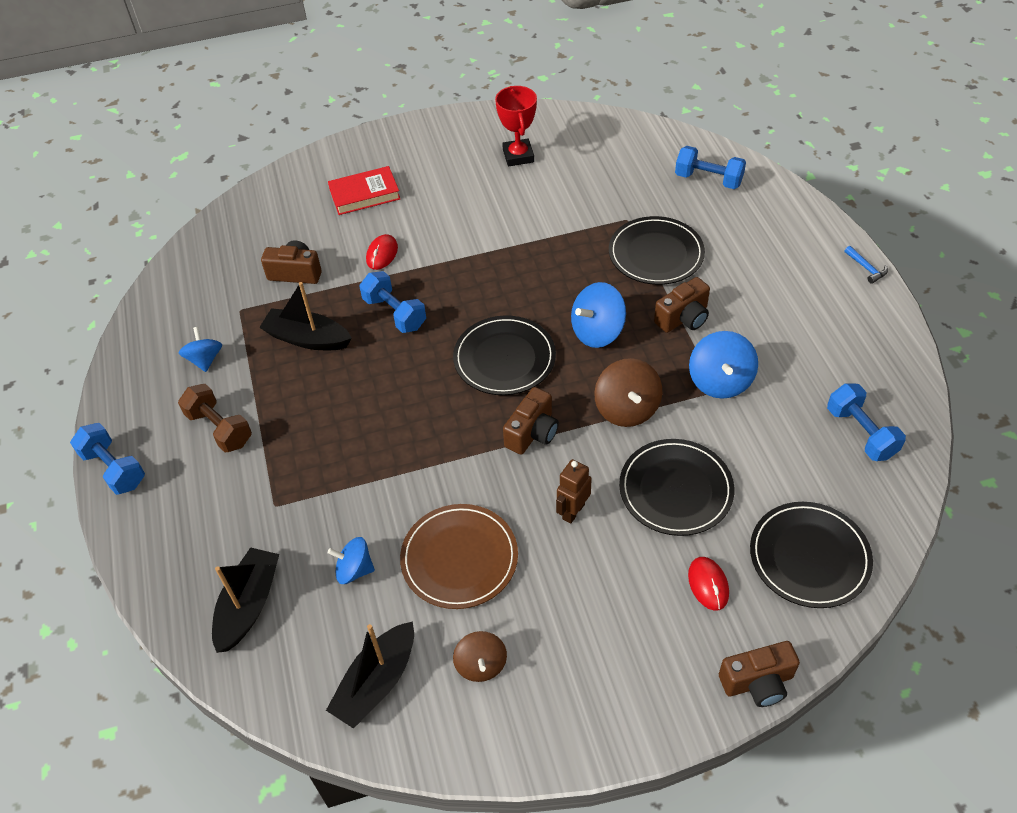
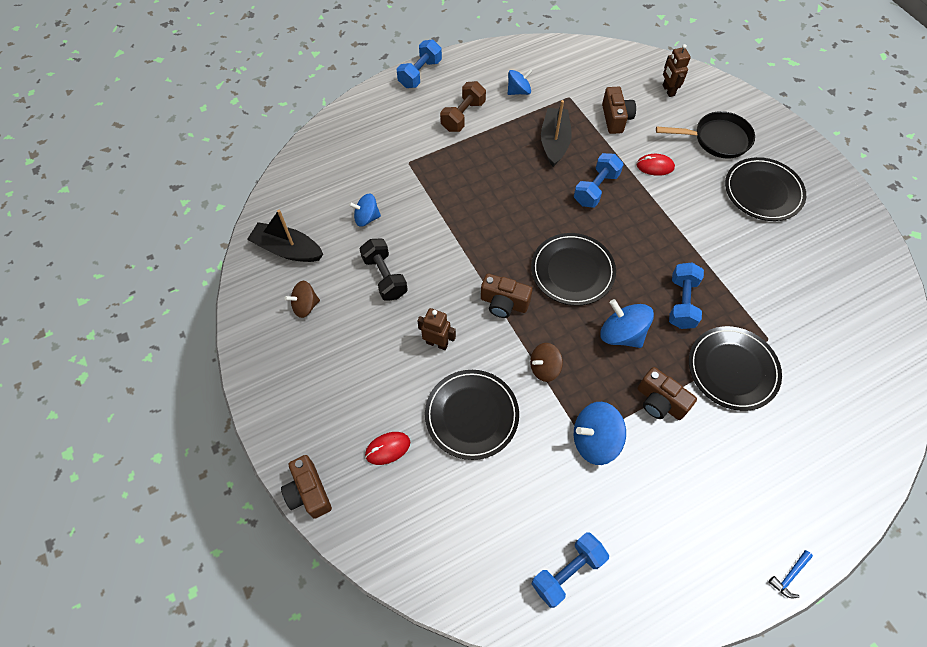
camera: 75 degrees right, 10 degrees up
black boat [212,547,279,653] -> none
red book [328,166,400,215] -> black pan [656,111,755,159]
blue spinning top [328,537,375,584] -> blue spinning top turned 90 degrees counterclockwise [349,194,381,227]
brown plate [400,504,518,609] -> black dumbbell [360,239,408,301]
red trophy [495,86,537,167] -> none
brown spinning top [594,358,662,427] -> brown spinning top [530,343,563,382], size x0.66
blue dumbbell [675,146,746,189] -> blue dumbbell moved to [669,262,704,329]
black plate [750,502,873,608] -> black plate moved to [725,157,806,221]
none -> brown robot [663,44,691,97]

